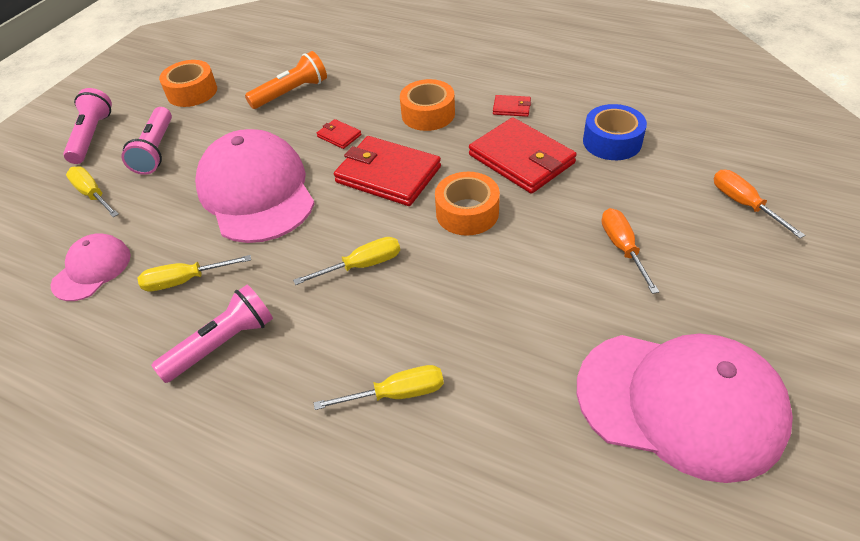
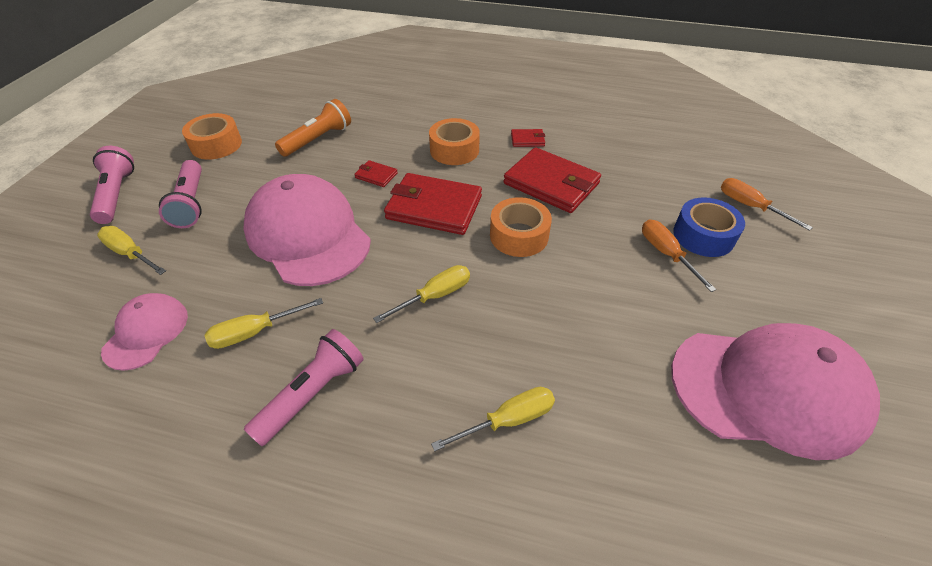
camera: 15 degrees left, 0 degrees up
blue tape [583,104,647,160] -> blue tape moved to [673,197,745,257]

